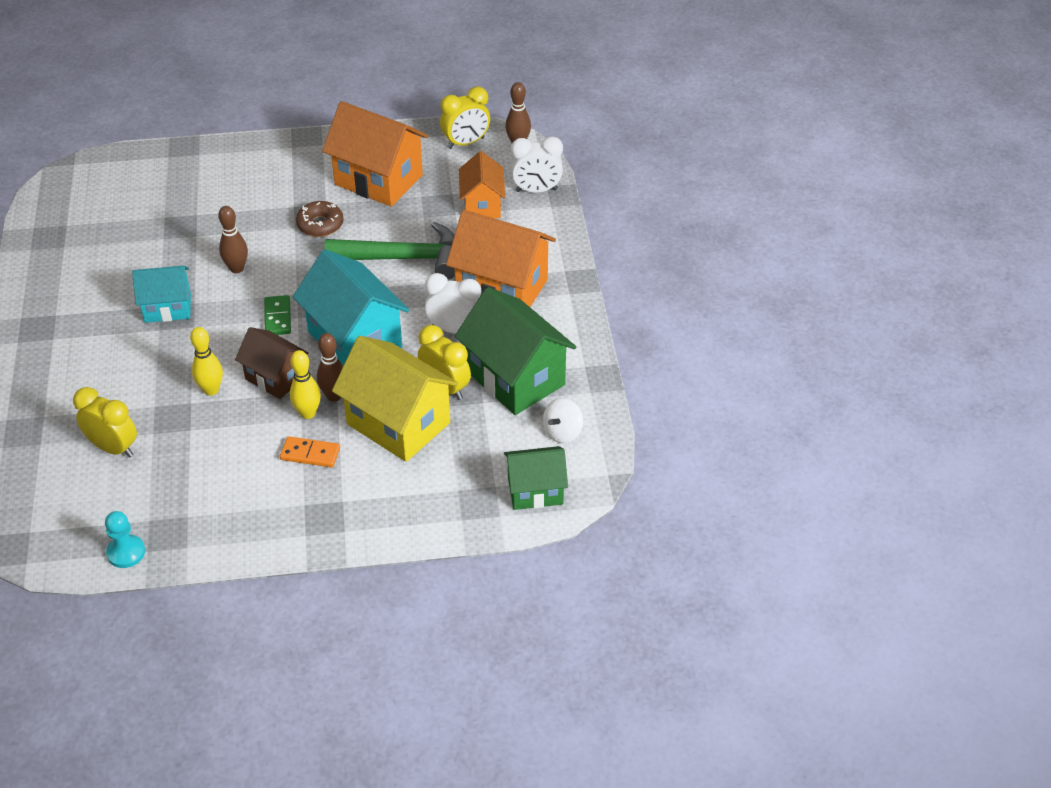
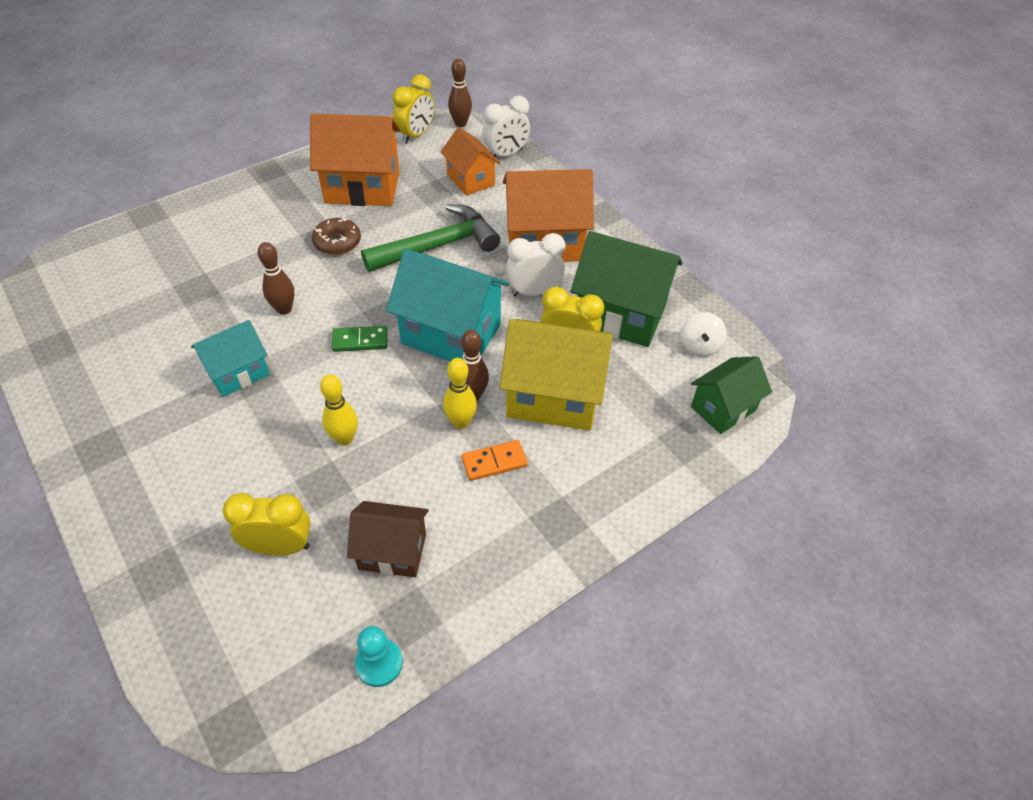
camera: 30 degrees left, 5 degrees up
brown house [235,327,308,399] -> brown house moved to [347,501,429,577]
green domino [264,295,291,335] -> green domino turned 60 degrees counterclockwise [332,326,388,352]

